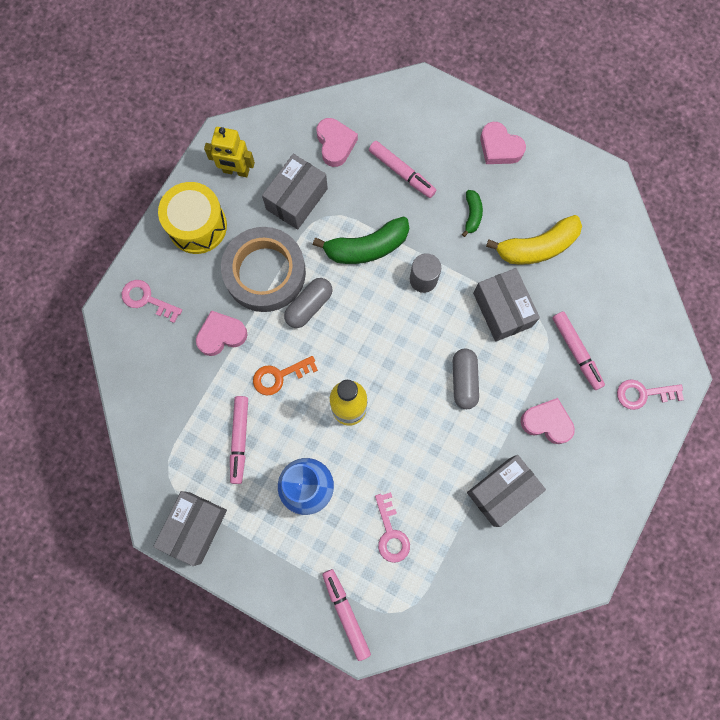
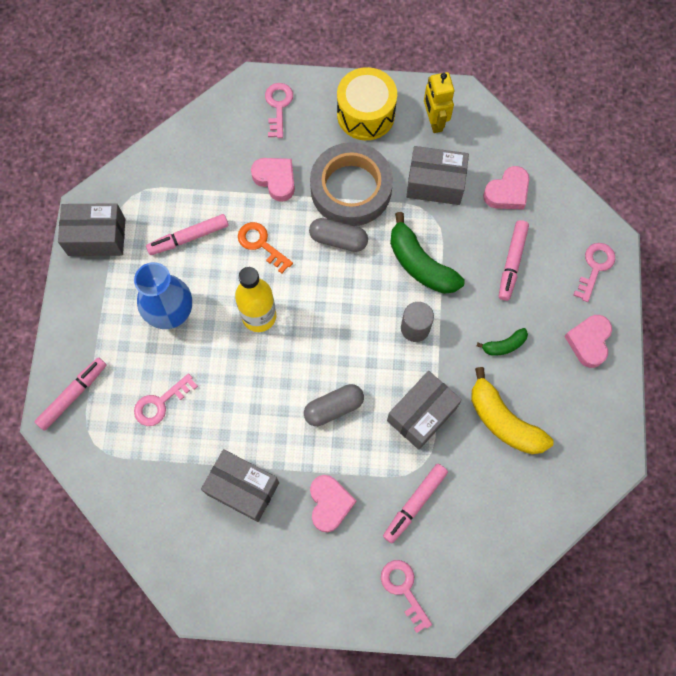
camera: 65 degrees right, 5 degrees down
none -> pink key [573,243,615,302]

